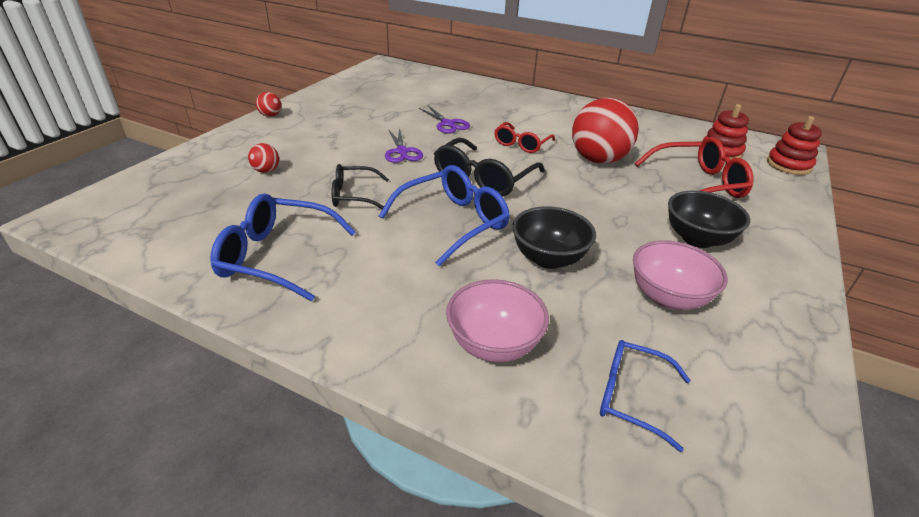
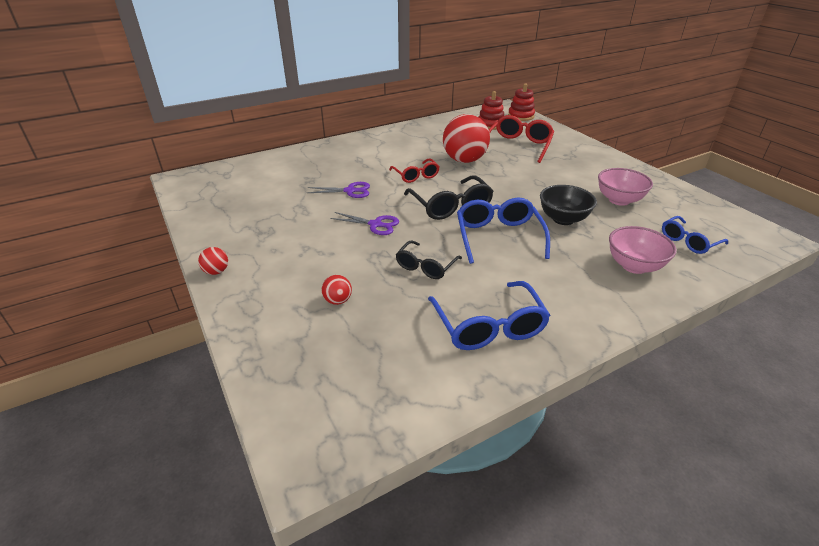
camera: 55 degrees left, 0 degrees up
blue glasses [210,193,356,301] -> blue glasses turned 60 degrees counterclockwise [428,281,551,350]
black bowl [668,190,750,248] -> none

